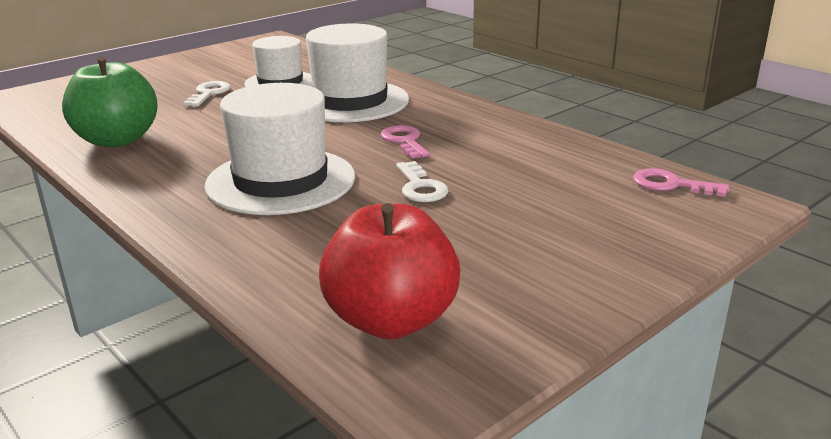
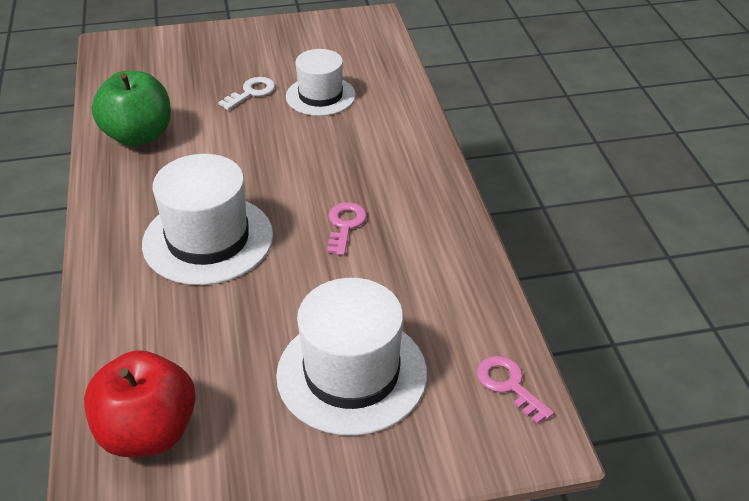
camera: 30 degrees right, 15 degrees up
white hat [306,23,409,122] -> white hat moved to [276,278,427,436]
white key [396,161,448,202] -> none

